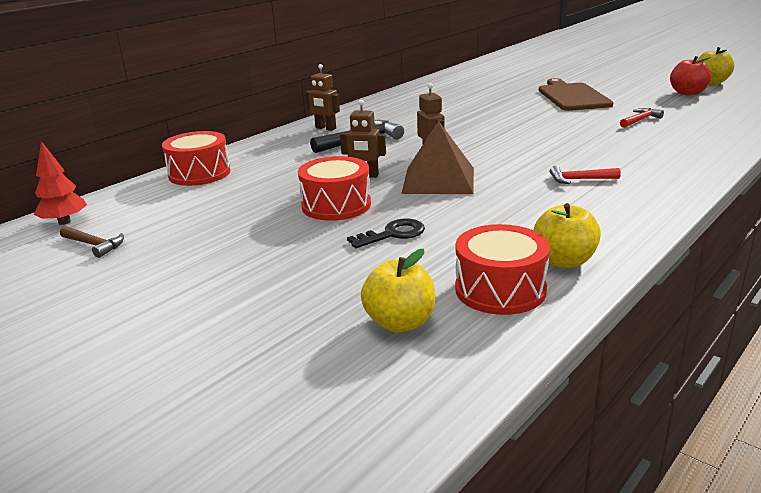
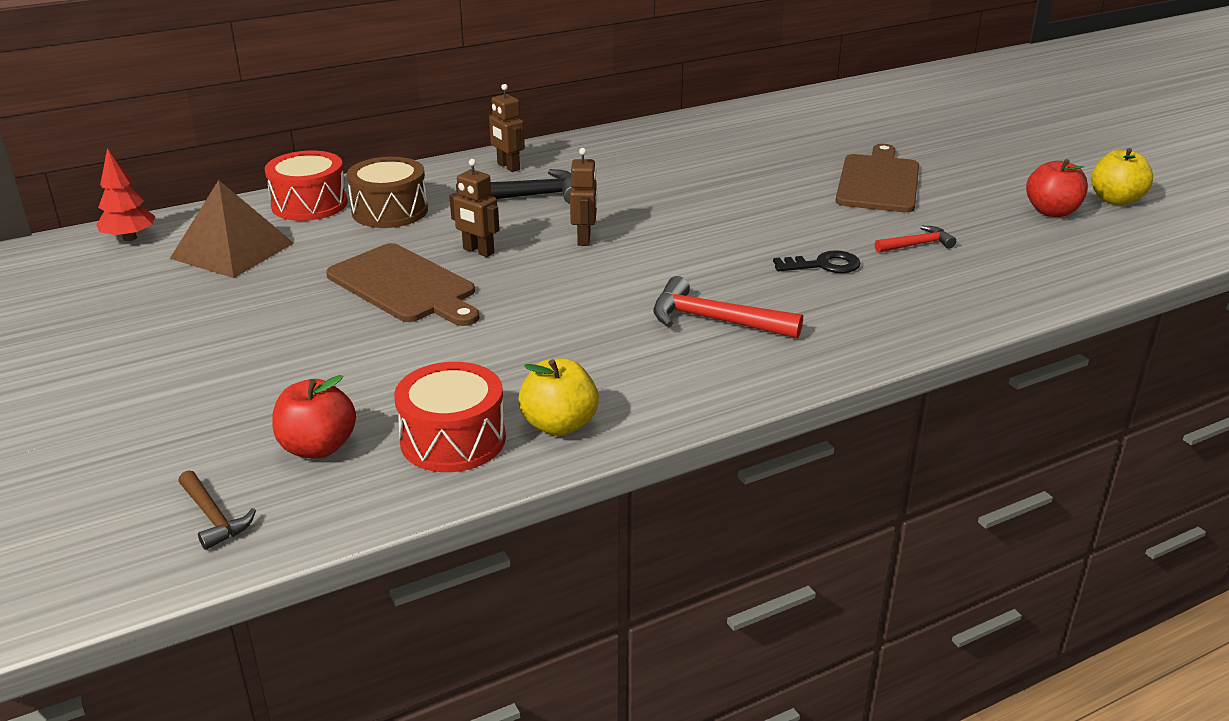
camera: 20 degrees right, 5 degrees up
brown hammer [60,226,124,258] -> brown hammer moved to [178,470,256,550]
red drum [298,156,371,221] -> brown cutting board [326,243,479,326]
black key [347,218,425,248] -> black key moved to [773,250,861,273]
yellow apple [361,249,435,332] -> red apple [272,375,356,458]
brown pyramid [401,121,474,194] -> brown pyramid moved to [170,180,294,278]
red hammer [550,166,621,184] -> red hammer [653,276,803,338], size x1.67
none -> brown drum [347,157,428,228]

